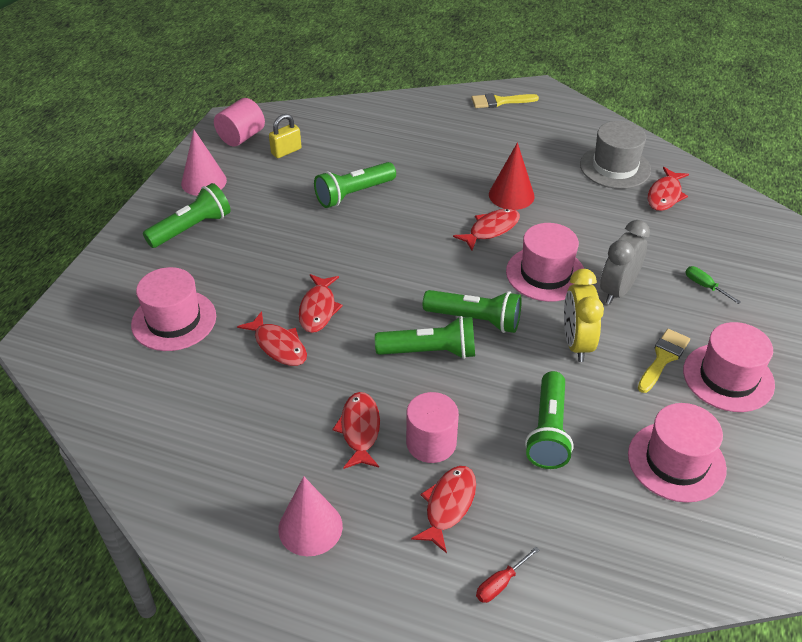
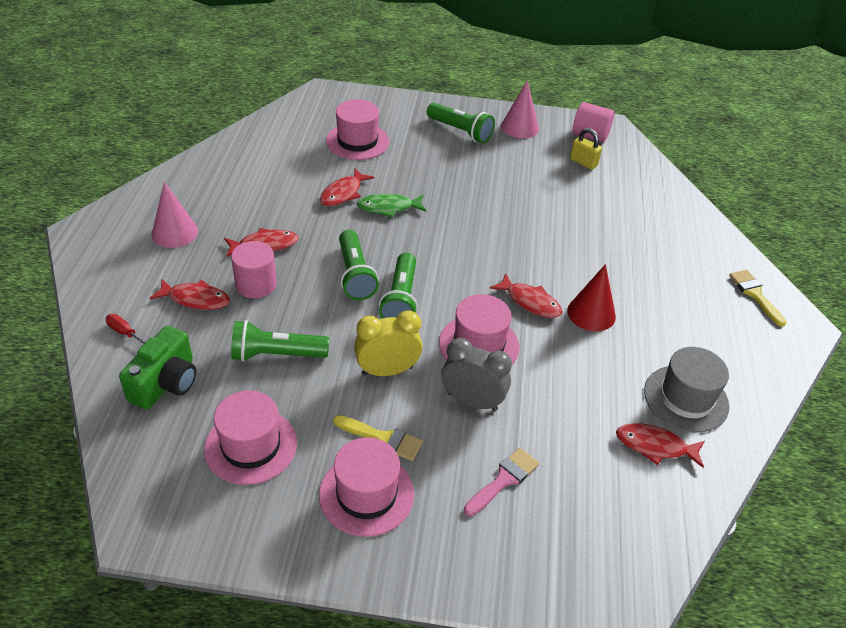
camera: 75 degrees right, 0 degrees up
red fish [298,274,343,333] -> green fish [357,194,426,218]
green flashlight [314,162,396,208] -> none
green screwdriver [685,266,741,304] -> pink brush [464,448,539,516]
none -> green camera [119,326,196,409]

